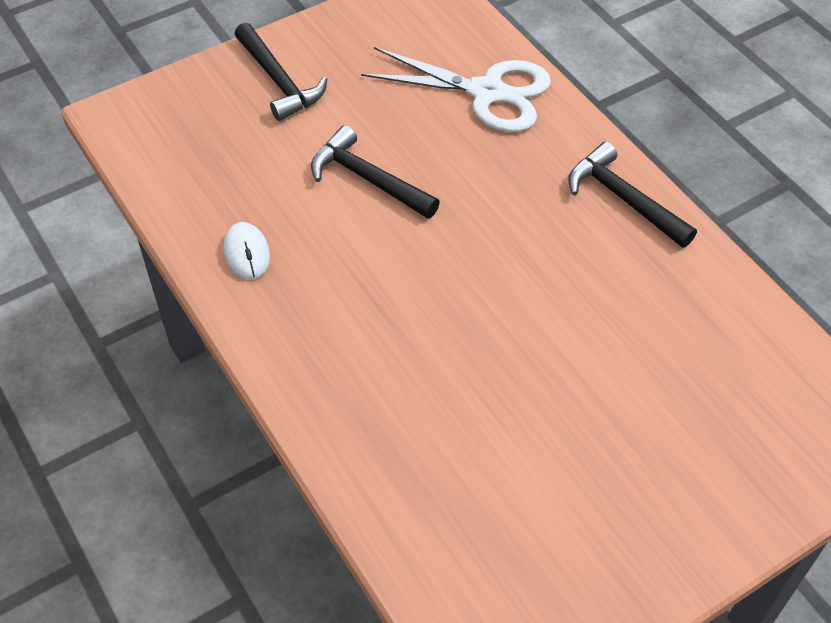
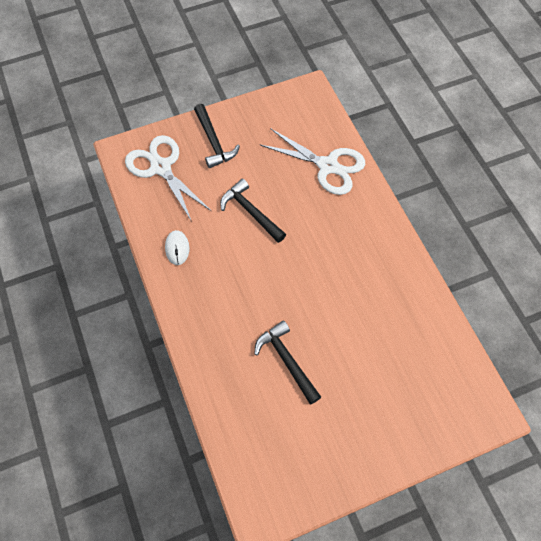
camera: 10 degrees right, 10 degrees up
black hammer [568,142,697,248] -> black hammer moved to [254,320,321,405]
none -> white scissors [125,135,211,222]

